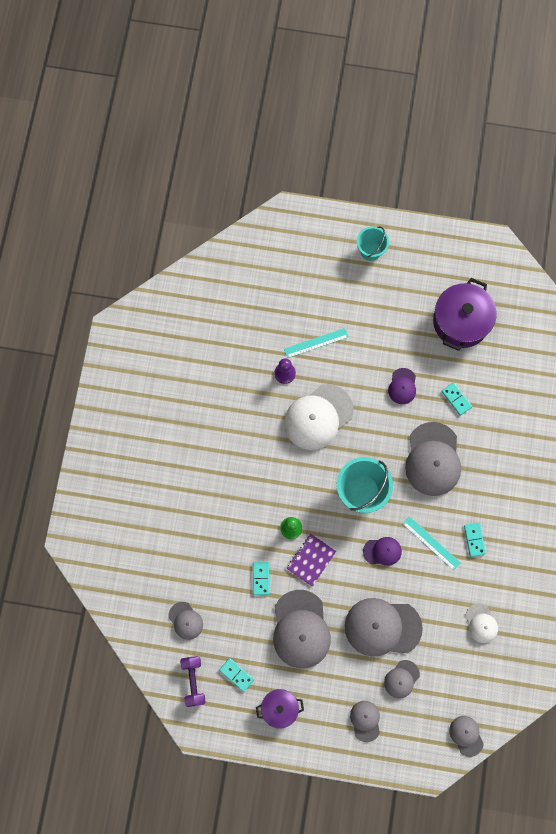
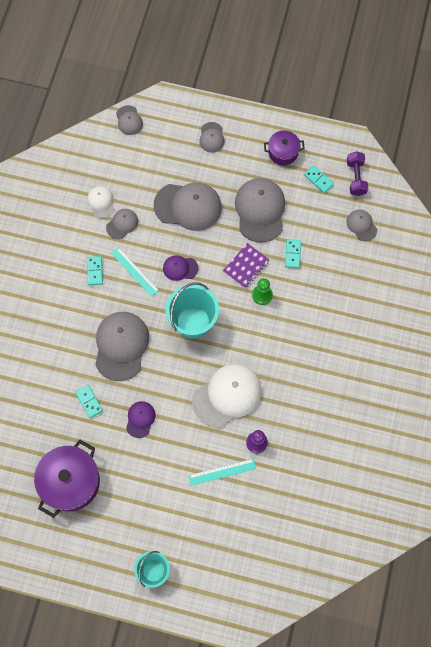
camera: 175 degrees left, 5 degrees down
grey cap [384,660,420,698] -> grey cap moved to [106,209,138,239]

